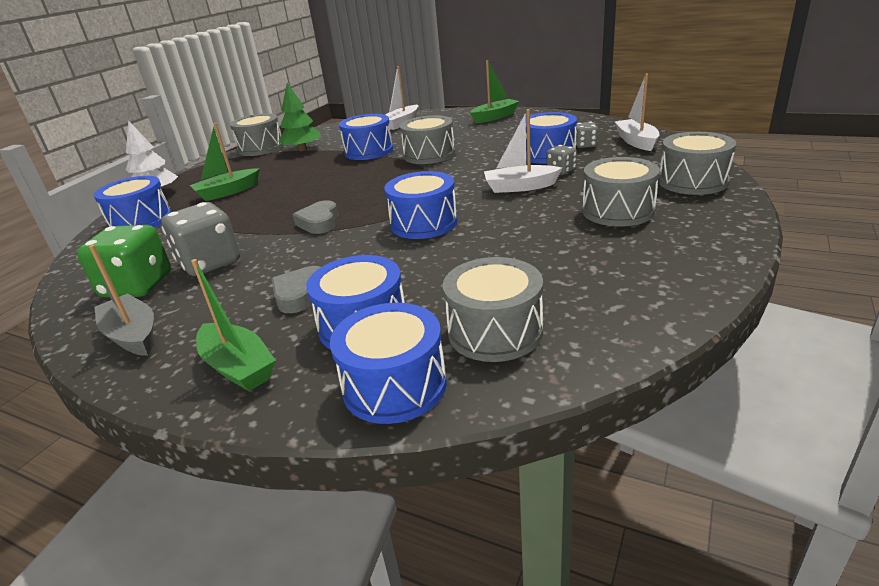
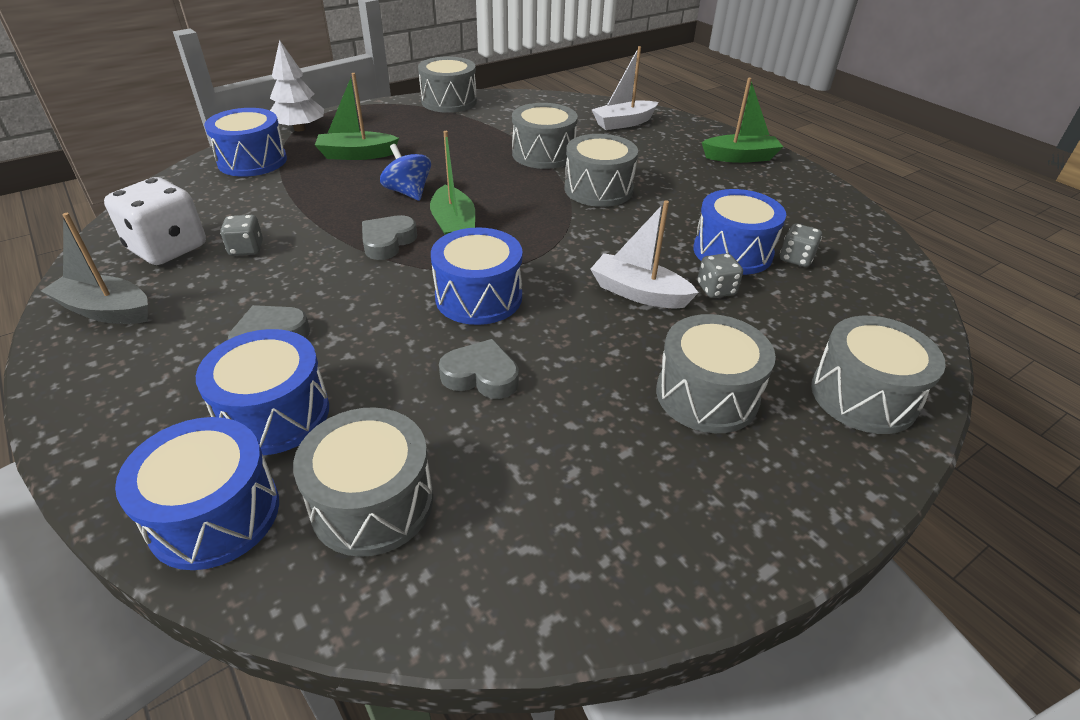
camera: 25 degrees right, 10 degrees up
green dice [77,225,171,298] -> white dice [104,177,206,265]
grey boat [89,245,154,356] -> grey boat turned 60 degrees counterclockwise [41,213,148,324]
grey dice [161,202,240,276] -> grey dice [220,215,263,256], size x0.51
green boat [191,259,276,391] -> green boat moved to [430,131,475,235]
green tree [278,83,321,151] -> none
blue drum [339,114,393,160] -> grey drum [512,103,578,169]
white boat [615,74,660,151] -> none
none -> blue spinning top [380,144,431,201]
none -> grey heart [439,339,519,399]

